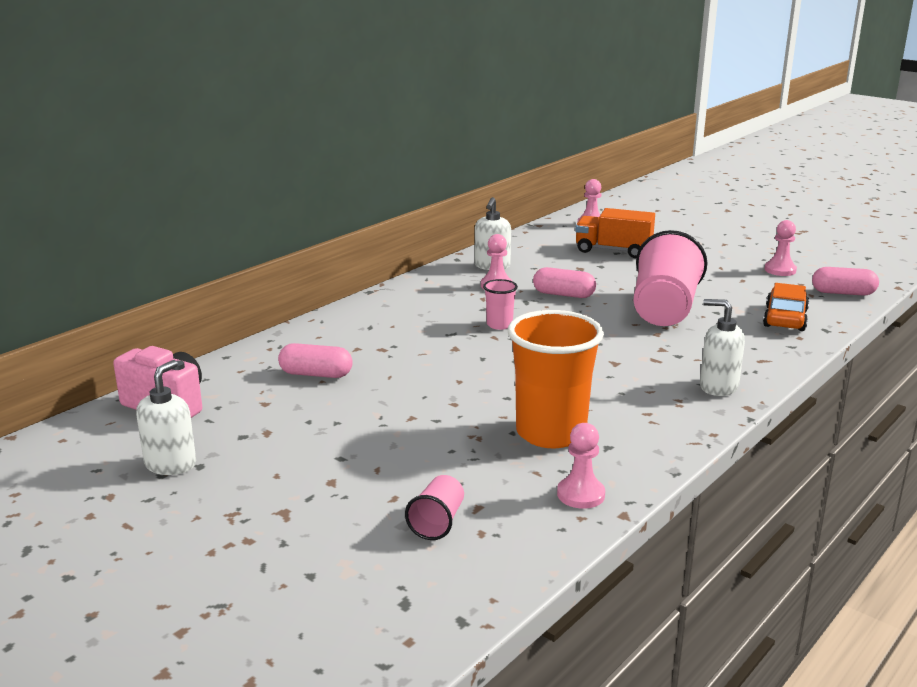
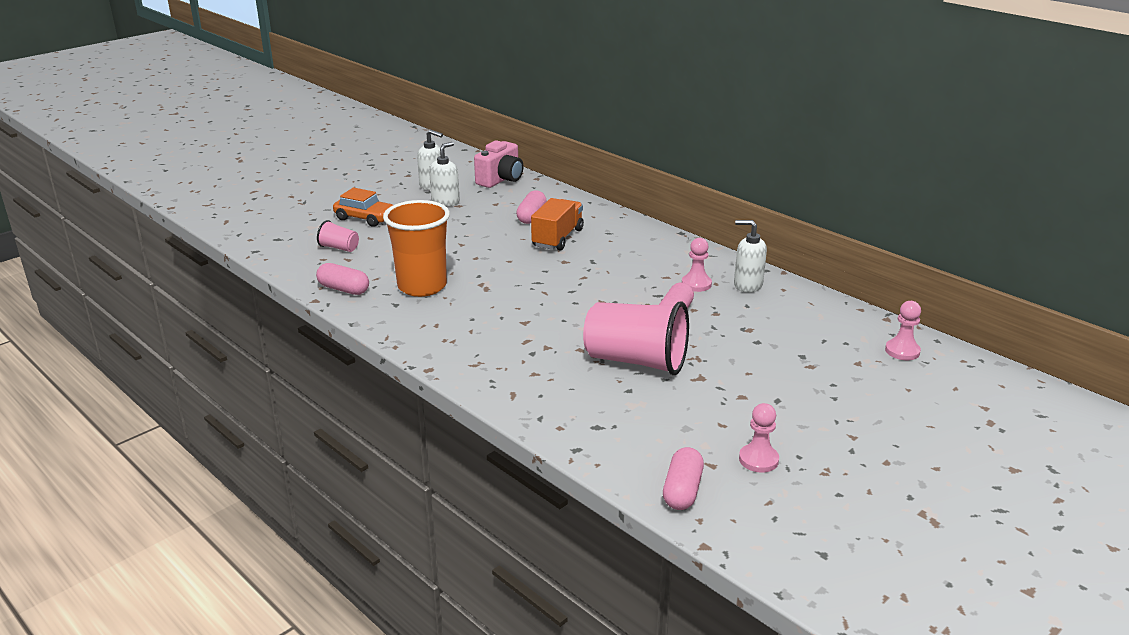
camera: 95 degrees right, 5 degrees up
pink cup [483,279,518,330] -> none
pink pawn [557,423,605,509] -> pink capsule [316,263,369,295]
orange truck [575,208,655,258] -> orange truck moved to [531,198,584,251]
white soap dispenser [700,299,745,396] -> white soap dispenser moved to [429,142,460,207]
orange car [763,283,809,331] -> orange car moved to [333,188,393,227]

